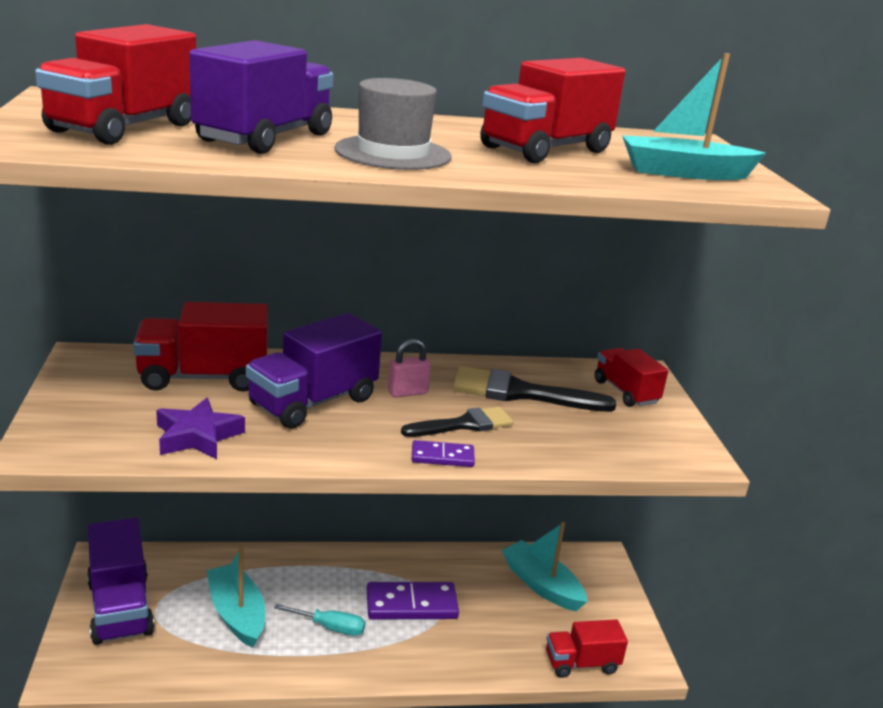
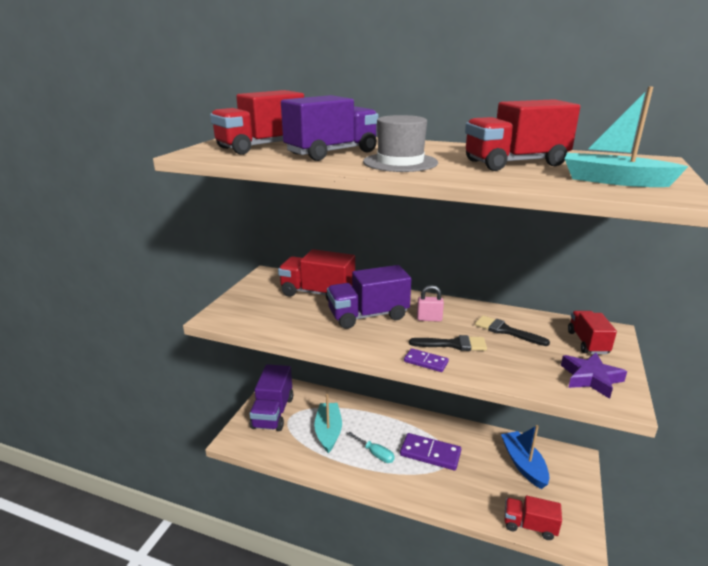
camera: 30 degrees right, 0 degrees up
purple star [156,398,245,459] -> purple star moved to [561,353,627,399]
black brush [453,366,616,412] -> black brush [475,315,550,346], size x0.66
turquoise boat [502,522,587,611] -> blue boat [501,425,549,489]

